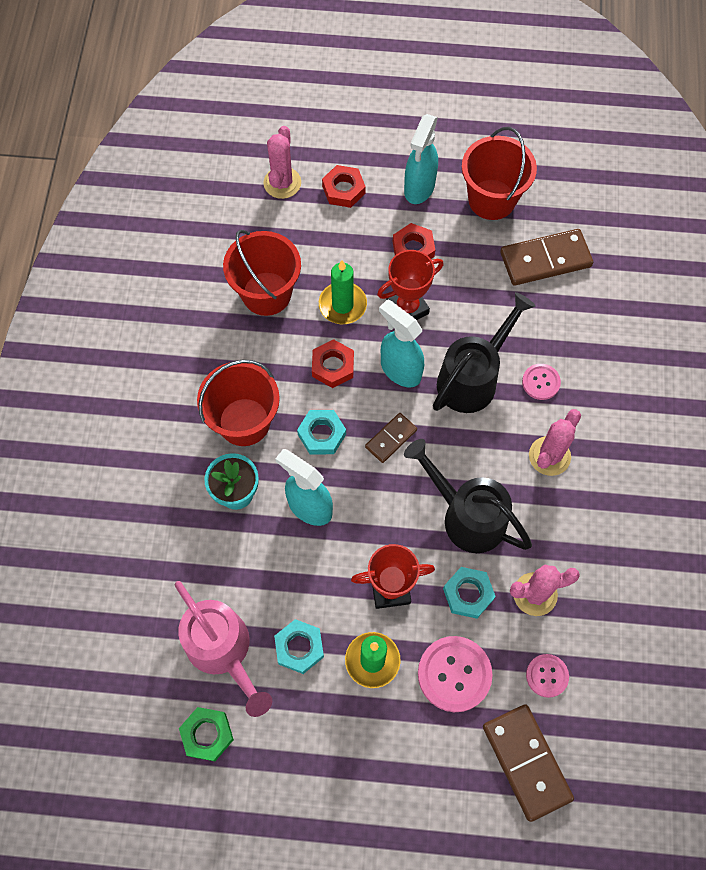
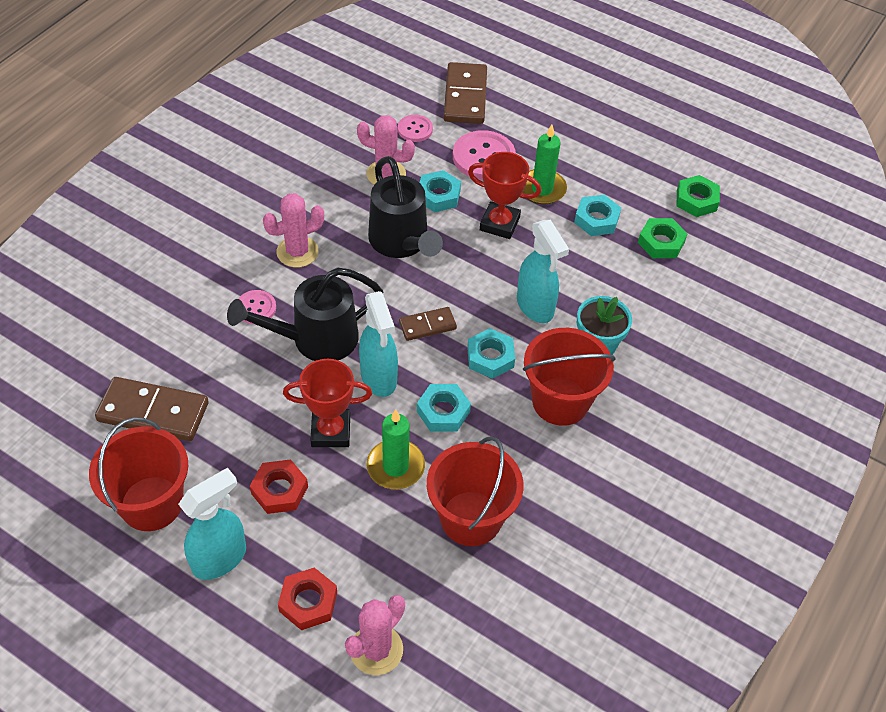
camera: 155 degrees left, 15 degrees down
pink watering can [174,581,272,717] -> green nut [638,218,688,258]
red nut [312,339,354,388] -> turquoise nut [417,384,471,432]

